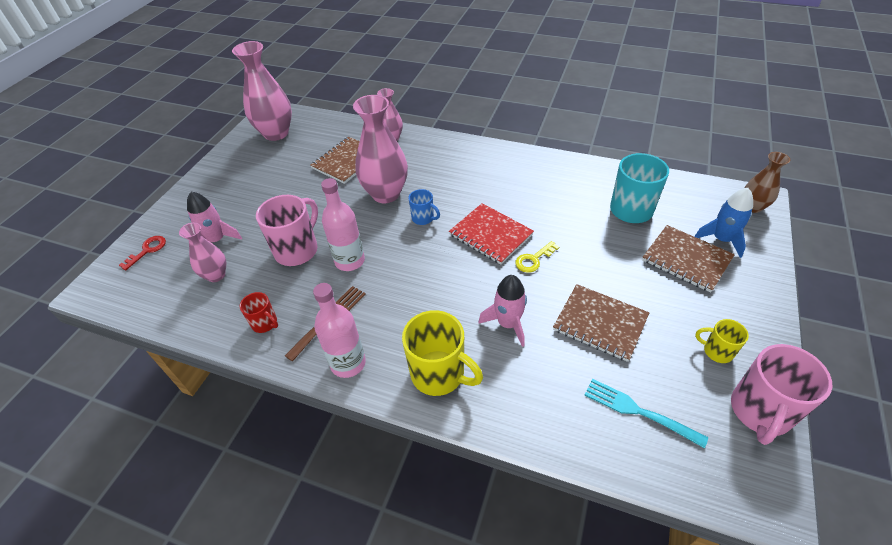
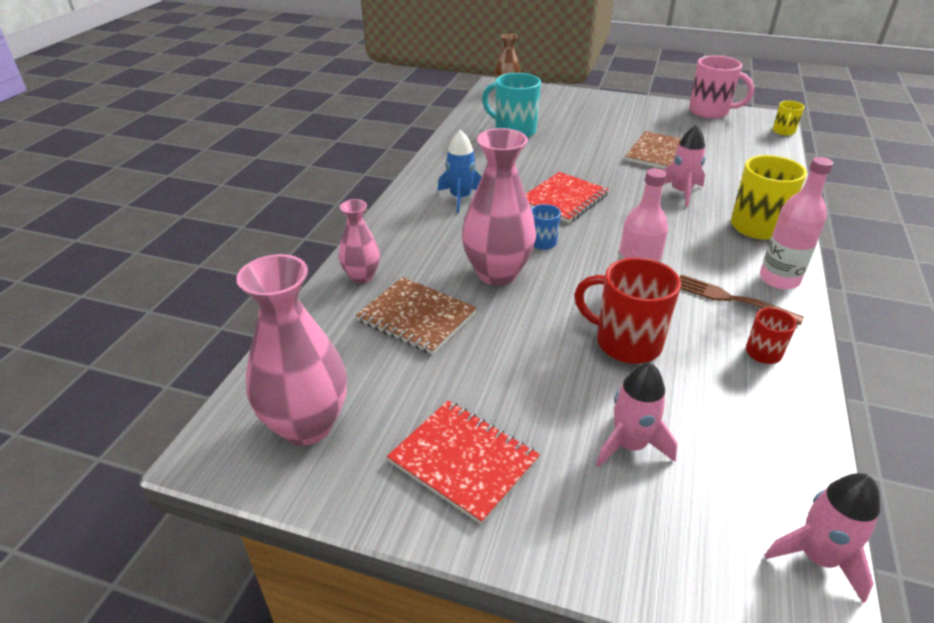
camera: 95 degrees left, 10 degrees down
red key [119,236,166,270] -> none
pink vase [179,223,226,282] -> none
pink mug [256,195,318,266] -> red mug [574,257,681,364]
yellow key [515,241,559,273] -> none
turquoise fork [585,379,708,449] -> none
brown notebook [642,225,735,293] -> none
blue rocket [694,188,753,258] -> blue rocket moved to [438,130,482,213]
yellow mug [695,319,749,363] -> yellow mug moved to [773,101,805,136]
none -> red notebook [387,400,540,525]
none -> pink rocket [764,473,880,603]

